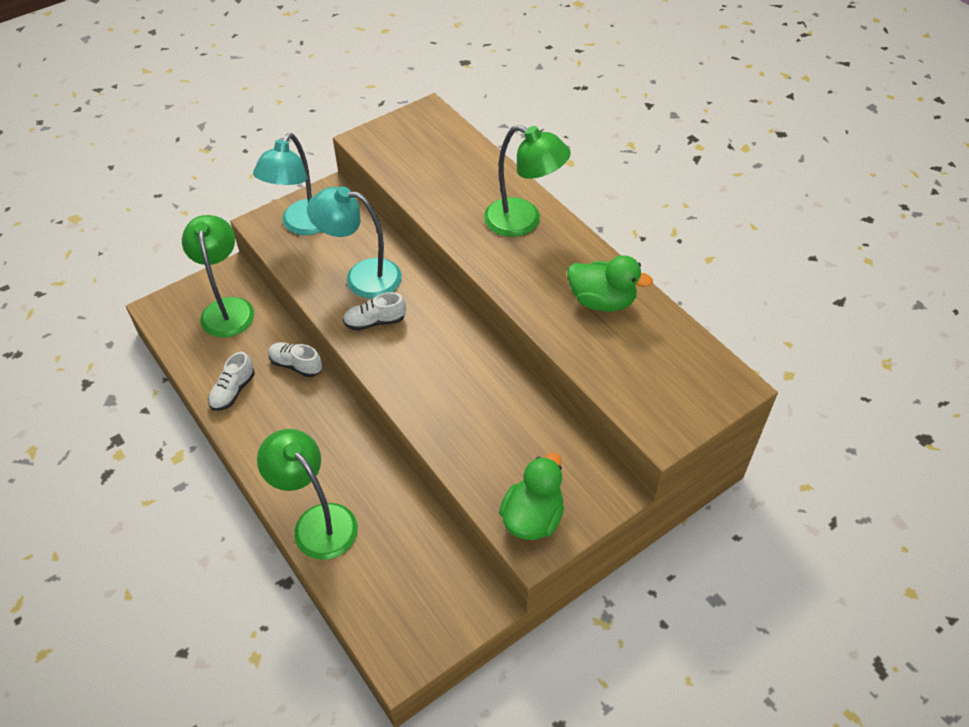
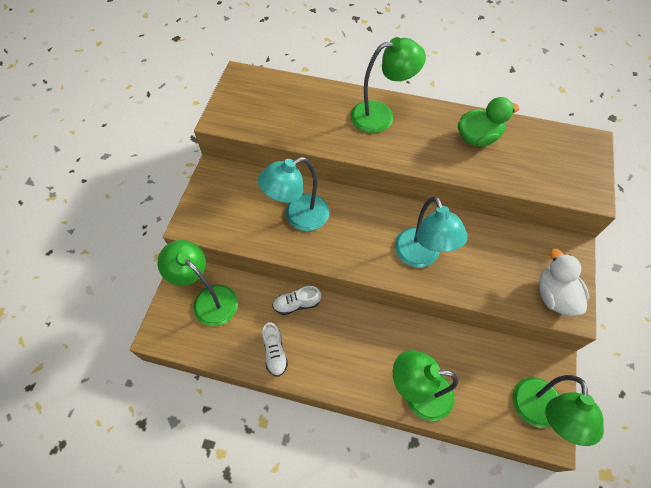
camera: 40 degrees left, 10 degrees up
turquoise lamp [253,133,322,235] -> turquoise lamp moved to [395,196,468,268]
white shoe [343,292,406,331] -> none
green duck [499,453,564,540] -> white duck [539,249,589,316]
none -> green lamp [513,375,604,446]

